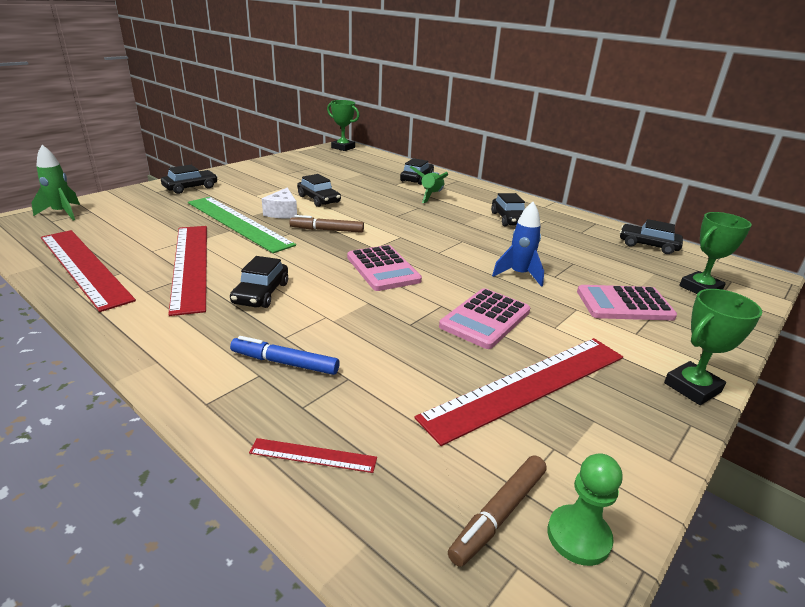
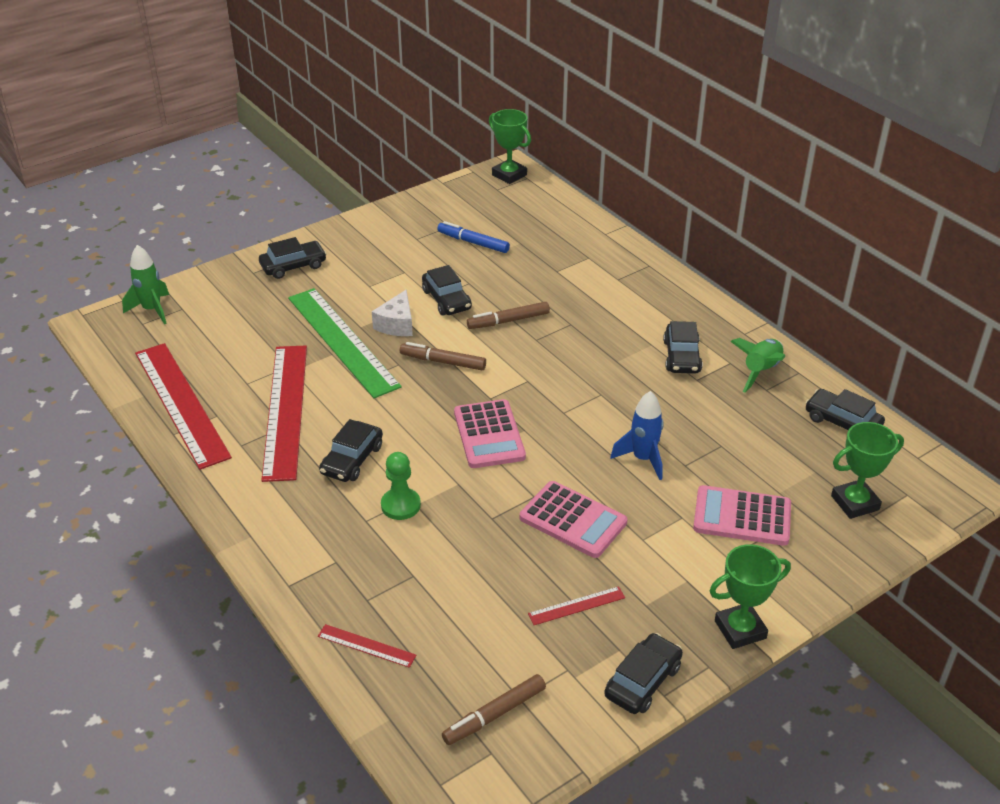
camera: 15 degrees right, 10 degrees up
blue marker [230,336,340,375] -> blue marker moved to [437,221,510,253]
black car [400,158,434,185] -> black car moved to [604,633,683,714]
green rocket [410,166,448,203] -> green rocket moved to [730,338,785,393]
red ruler [415,338,623,446] -> red ruler [528,586,625,625], size x0.42
pink calculator [439,288,530,349] -> pink calculator turned 105 degrees counterclockwise [520,481,627,558]
green pawn [548,453,622,566] -> green pawn moved to [381,452,421,520]
none -> brown marker [467,302,550,329]

